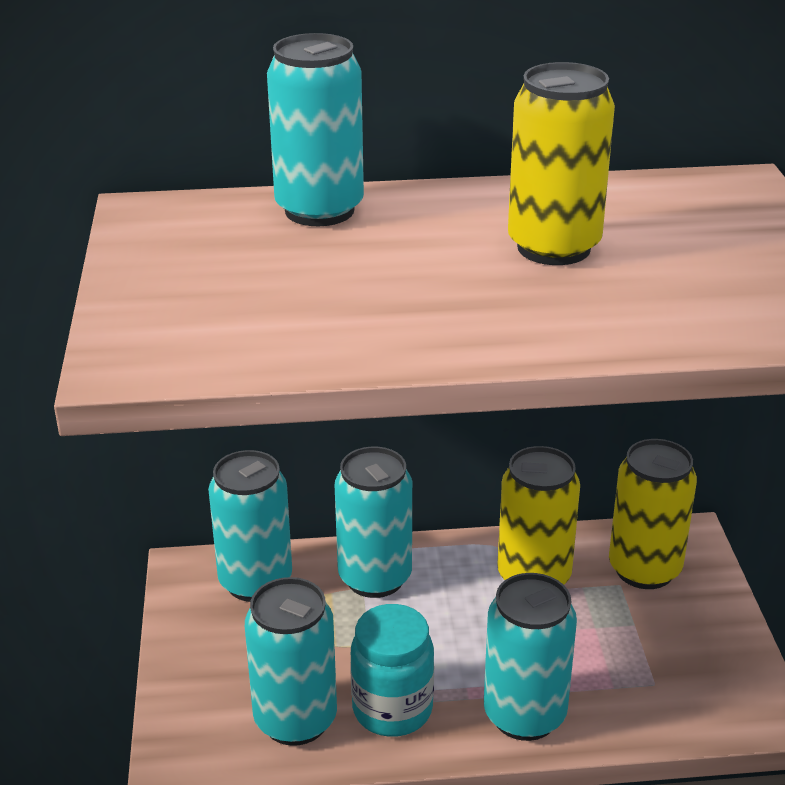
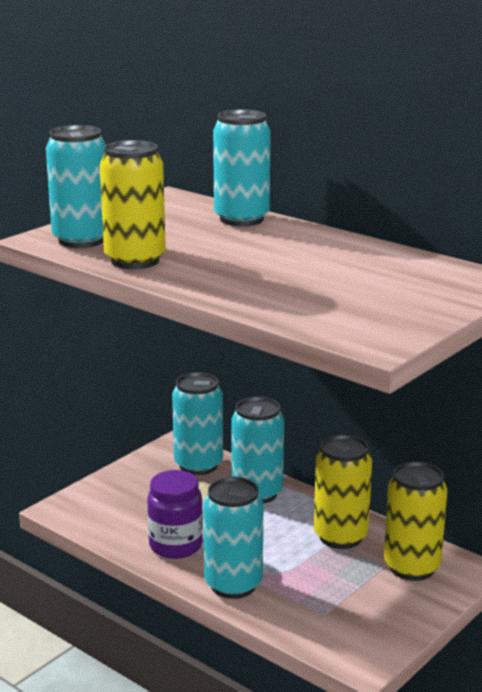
camera: 45 degrees right, 10 degrees down
turquoise can [245,577,337,746] -> turquoise can moved to [46,125,106,248]
turquoise jar [350,604,434,737] -> purple jar [147,470,203,559]
yellow can [508,62,615,265] -> yellow can moved to [100,140,166,269]

